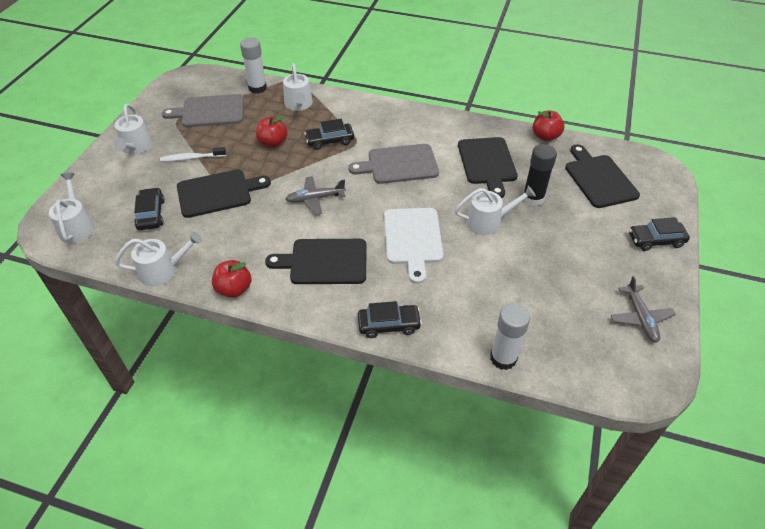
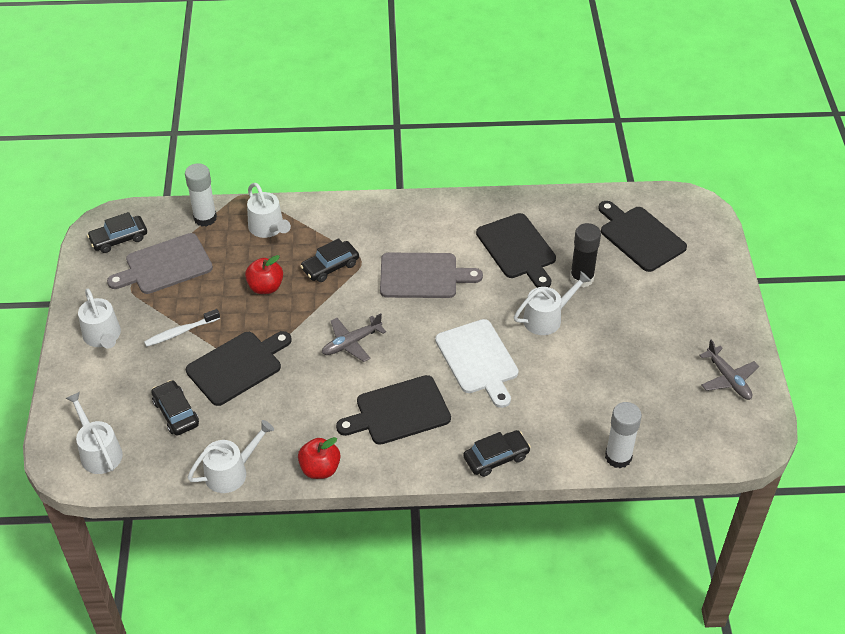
camera: 20 degrees left, 0 degrees up
grey cutting board [348,144,439,184] -> grey cutting board turned 150 degrees counterclockwise [380,253,483,298]
red apple [532,110,564,141] -> none
black car [629,217,690,251] -> black car moved to [87,212,147,253]

